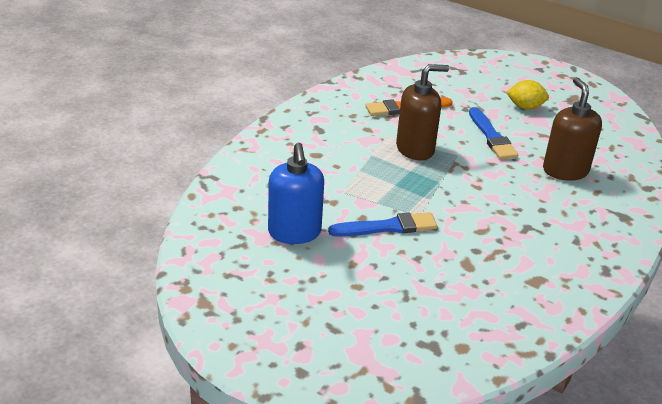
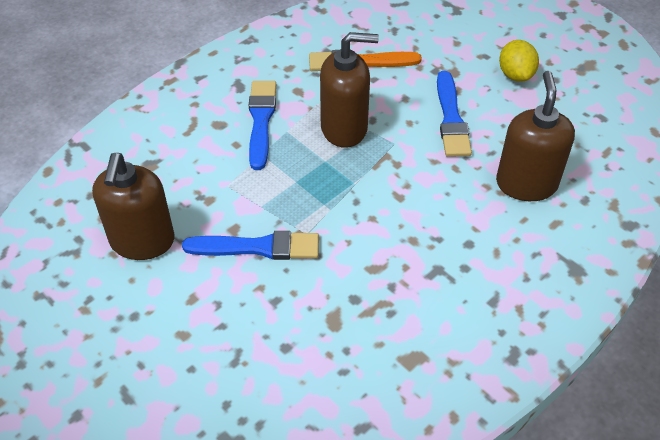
camera: 15 degrees right, 15 degrees up
blue soap dispenser [268,142,324,244] -> brown soap dispenser [92,153,175,260]
yellow lemon [506,80,549,110] -> yellow lemon turned 60 degrees clockwise [499,40,539,82]
none -> blue brush [249,81,276,170]

